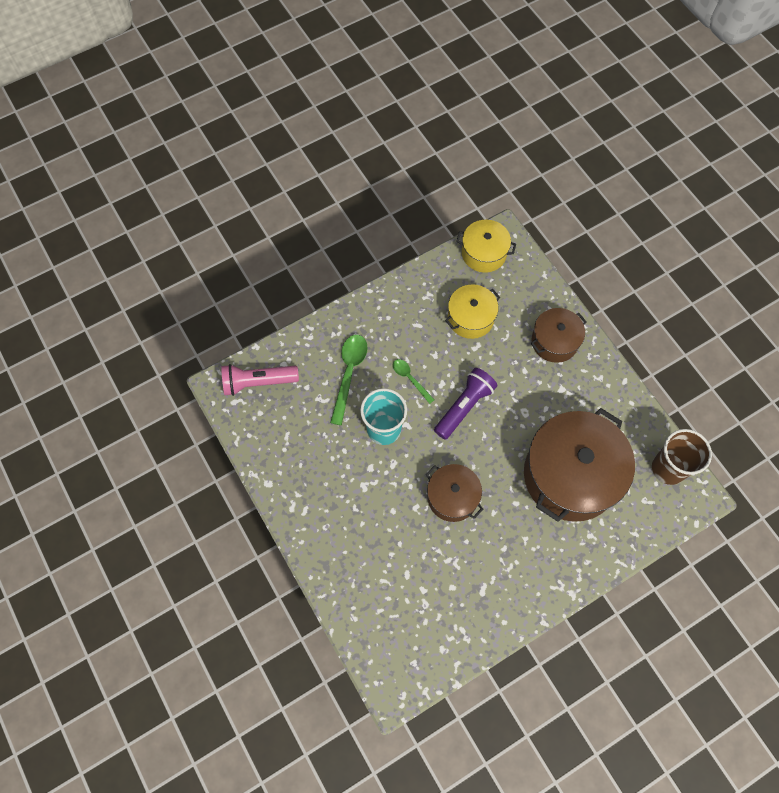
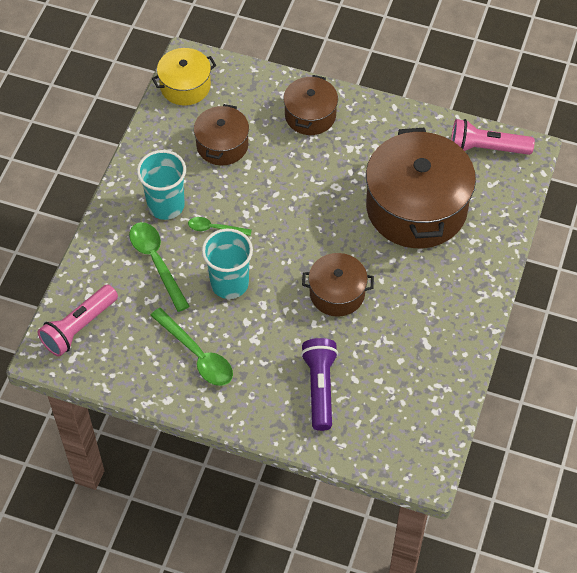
camera: 40 degrees left, 10 degrees down
purple flashlight [434,368,498,440] -> purple flashlight moved to [301,338,338,431]
yellow pot [445,284,500,339] -> brown pot [194,104,249,165]
brown cup [652,429,712,485] -> pink flashlight [451,119,535,155]
none -> turquoise cup [137,150,186,220]
none -> green spoon [150,308,233,386]

